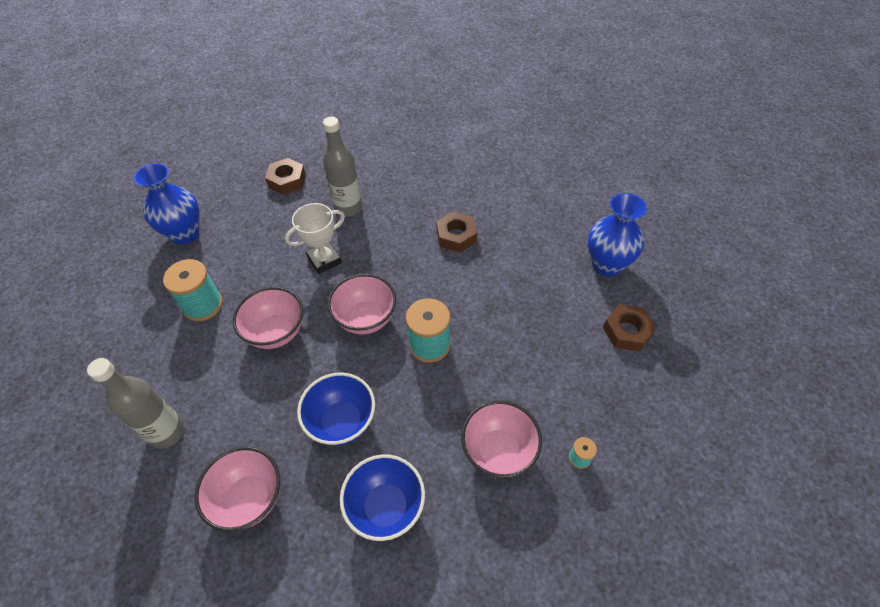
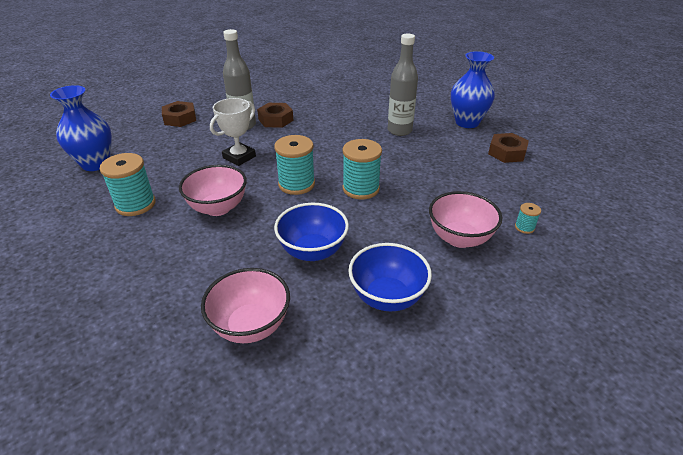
camera: 20 degrees left, 15 degrees down
grey bottle [87,358,184,449] -> grey bottle moved to [388,33,418,136]
pink bowl [328,274,396,334] -> turquoise spool [274,135,315,195]
brown nut [436,211,477,252] -> brown nut moved to [257,103,293,128]

